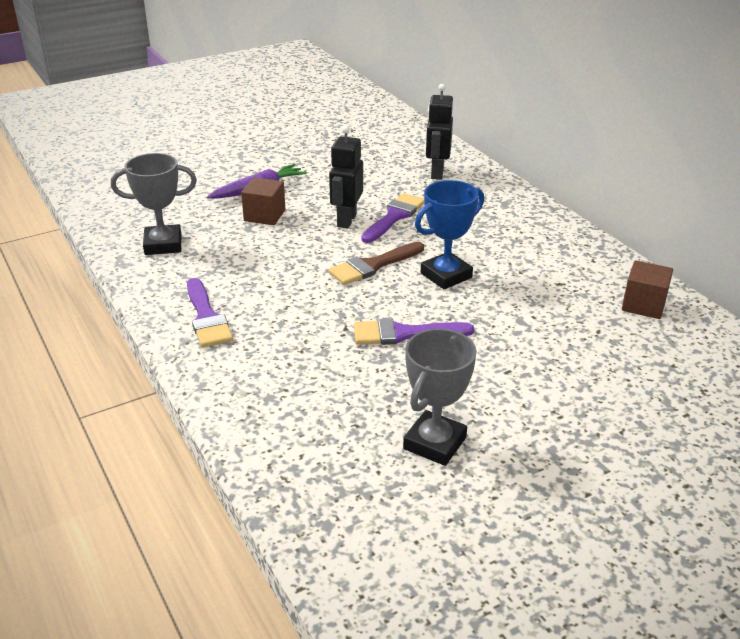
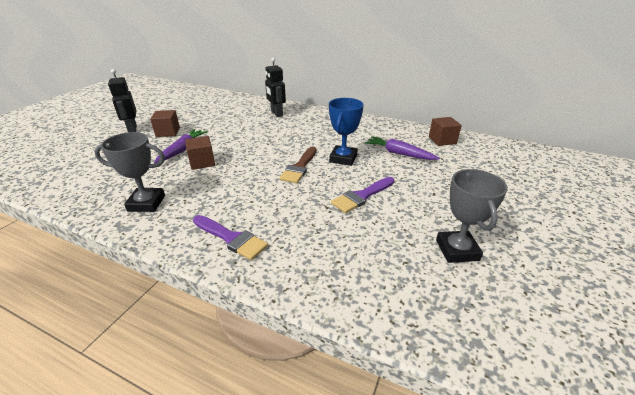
camera: 35 degrees left, 0 degrees up
grey trophy [111,153,197,255] -> grey trophy turned 45 degrees clockwise [94,132,165,212]
black robot [329,125,363,229] -> black robot moved to [108,69,137,132]
purple brush [361,193,424,243] -> none
none -> brown cube [150,110,180,137]
none -> purple carrot [365,136,440,160]

